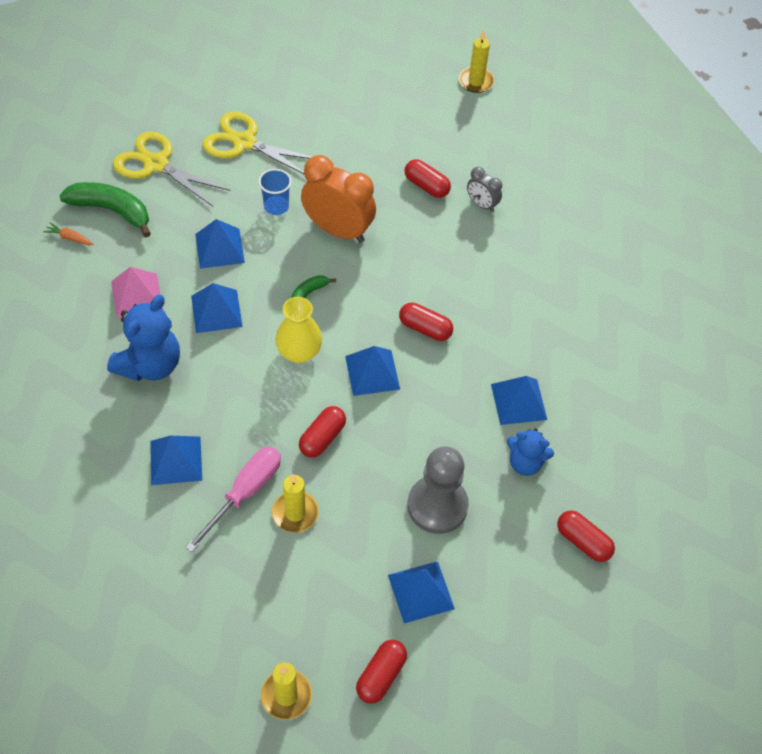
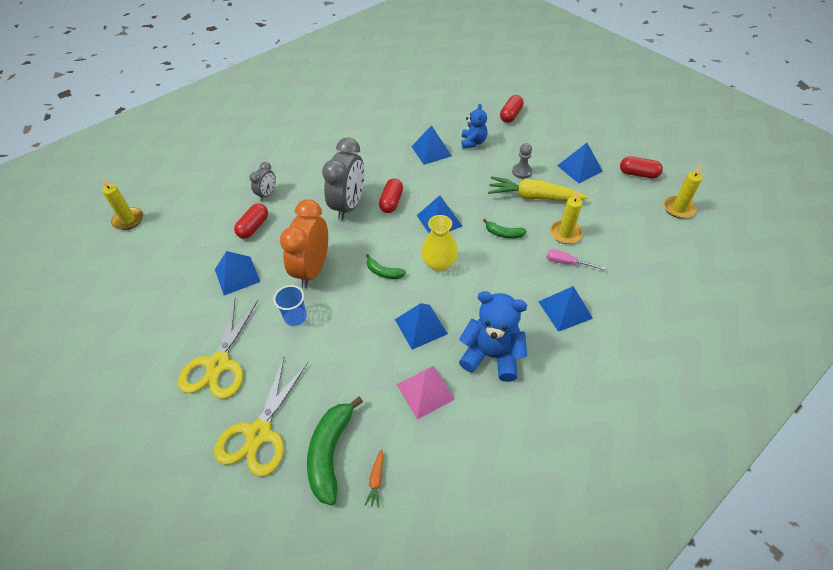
camera: 100 degrees left, 5 degrees down
pink screwdriver [185,447,281,552] -> pink screwdriver [547,249,605,270], size x0.59
blue pyramid [195,219,245,269] -> blue pyramid moved to [215,251,260,295]
red capsule [299,406,346,458] -> green banana [483,219,526,238]
grey pawn [408,446,469,534] -> grey pawn [512,143,532,179], size x0.52
none -> grey clock [322,138,365,220]
none -> yellow carrot [488,176,588,201]

